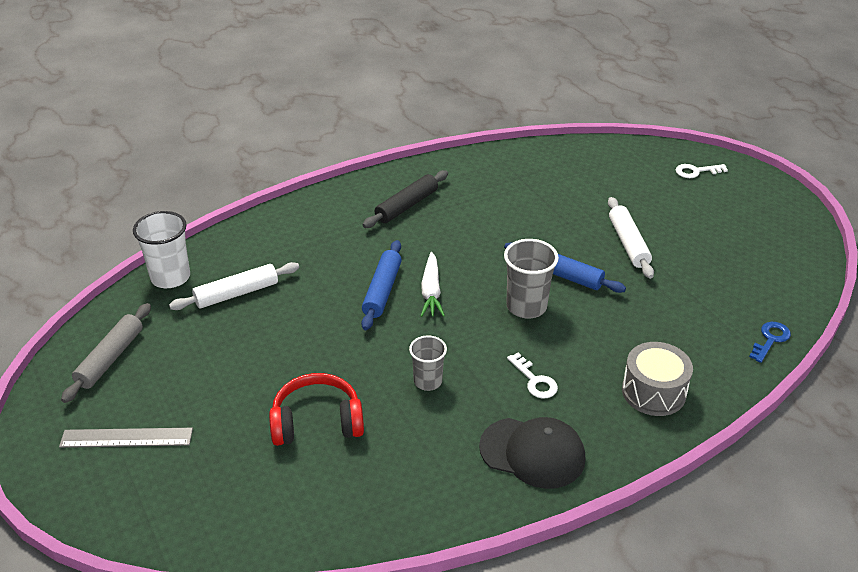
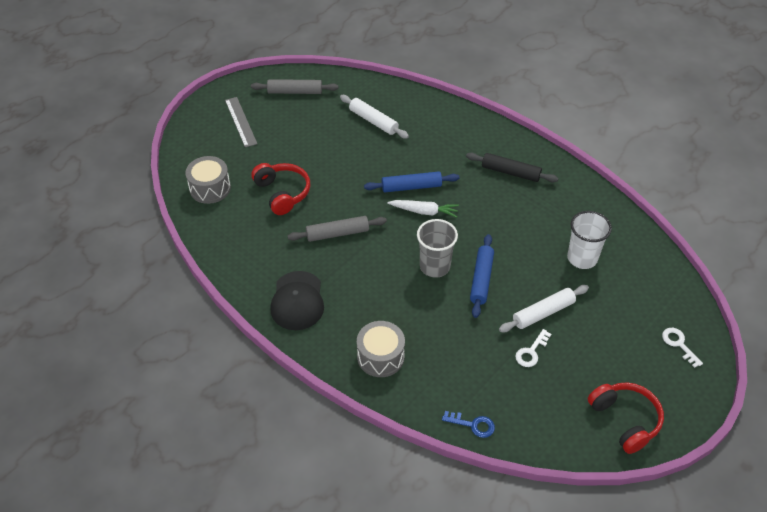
camera: 70 degrees right, 10 degrees up
white cup [133,211,190,288] -> white cup moved to [567,211,612,269]
grey cup [409,335,447,391] -> grey rolling pin [288,216,387,242]
white carrot [421,252,445,317] -> white carrot turned 150 degrees counterclockwise [387,200,459,218]
white key [507,353,558,399] -> white key moved to [515,329,551,367]
none -> grey drum [185,156,231,204]
none -> red headphones [588,383,664,454]

